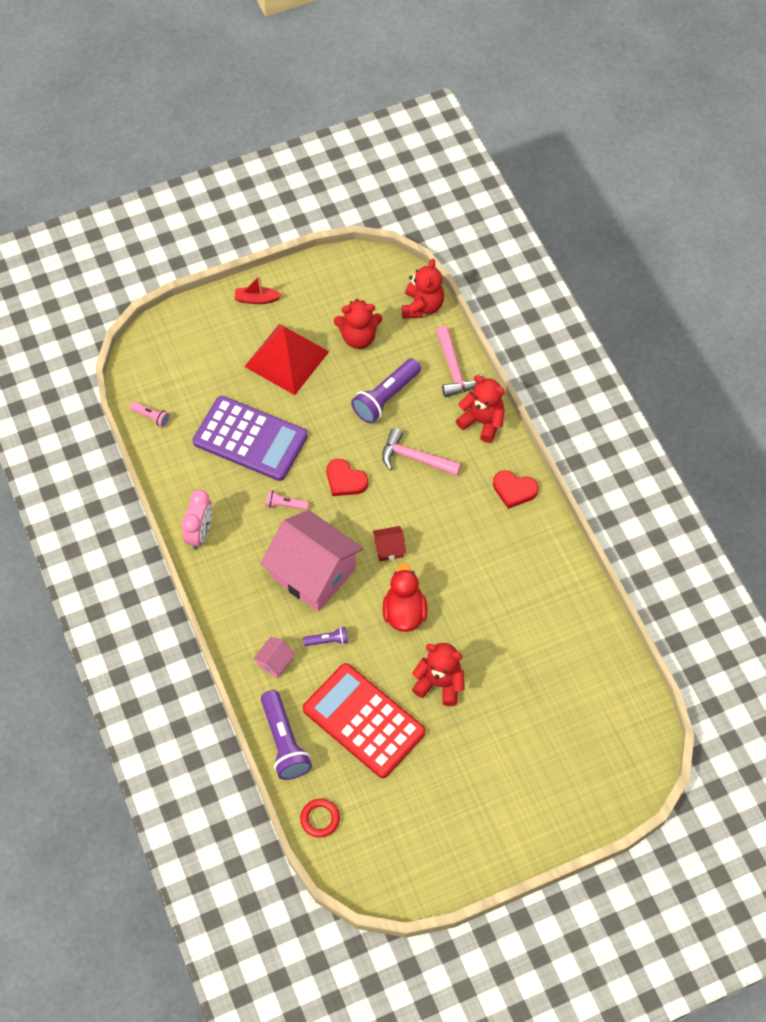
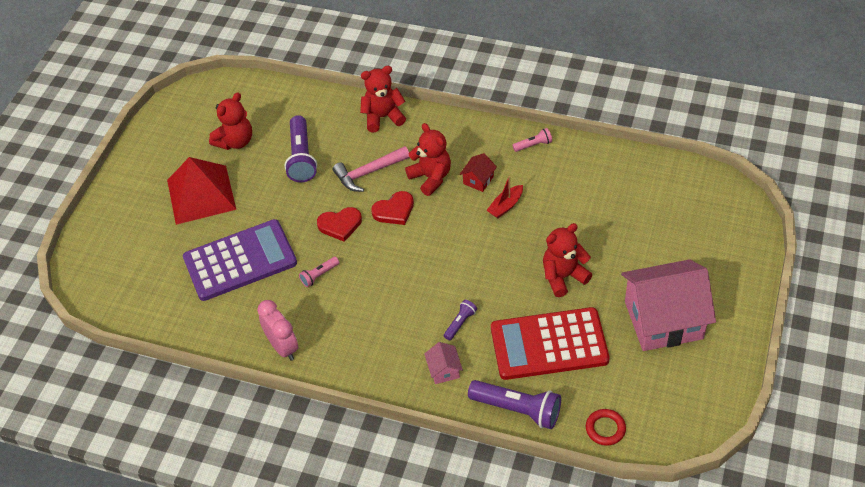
camera: 45 degrees left, 10 degrees down
pink flashlight [130,401,170,427] -> pink flashlight moved to [512,128,552,152]
red boat [235,275,282,304] -> red boat moved to [486,176,523,218]
pink house [261,510,363,611] -> pink house moved to [621,259,716,351]
red house [373,526,406,561] -> red house moved to [459,153,497,192]
red duck [383,563,427,632] -> none
red teddy bear [402,259,444,318] -> red teddy bear moved to [405,123,451,196]
pink hammer [436,326,483,397] -> none
red heart [493,470,539,509] -> red heart moved to [371,191,414,225]

